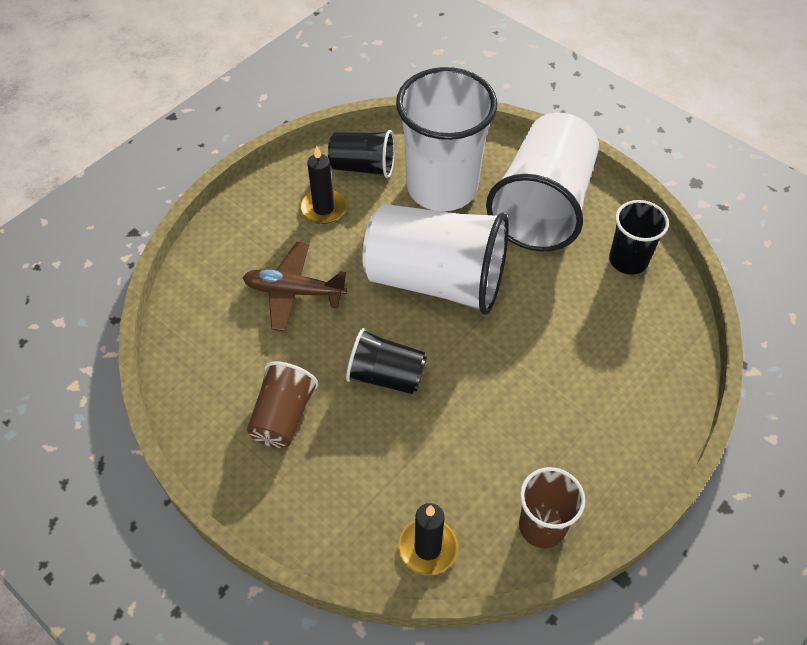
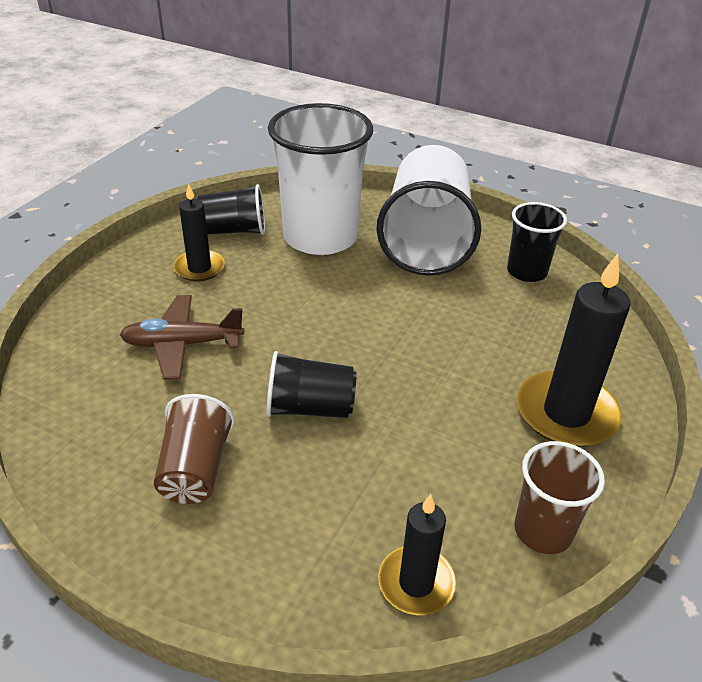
camera: 15 degrees left, 15 degrees down
white cup [362,204,509,315] -> none
none -> black candle [517,254,631,447]

